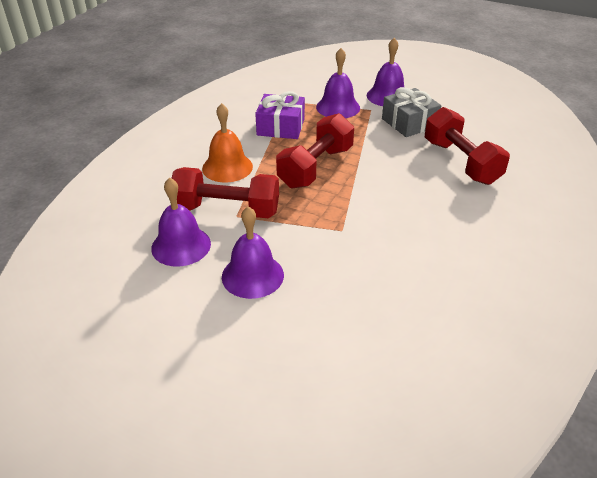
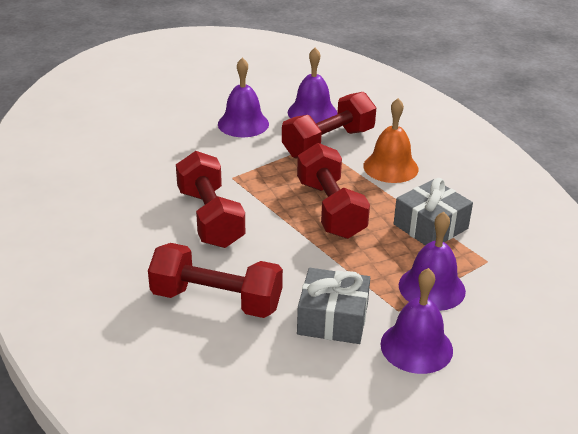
camera: 130 degrees right, 5 degrees down
purple gift [255,91,305,139] -> grey gift [394,178,473,245]
none -> red dumbbell [176,151,245,248]

